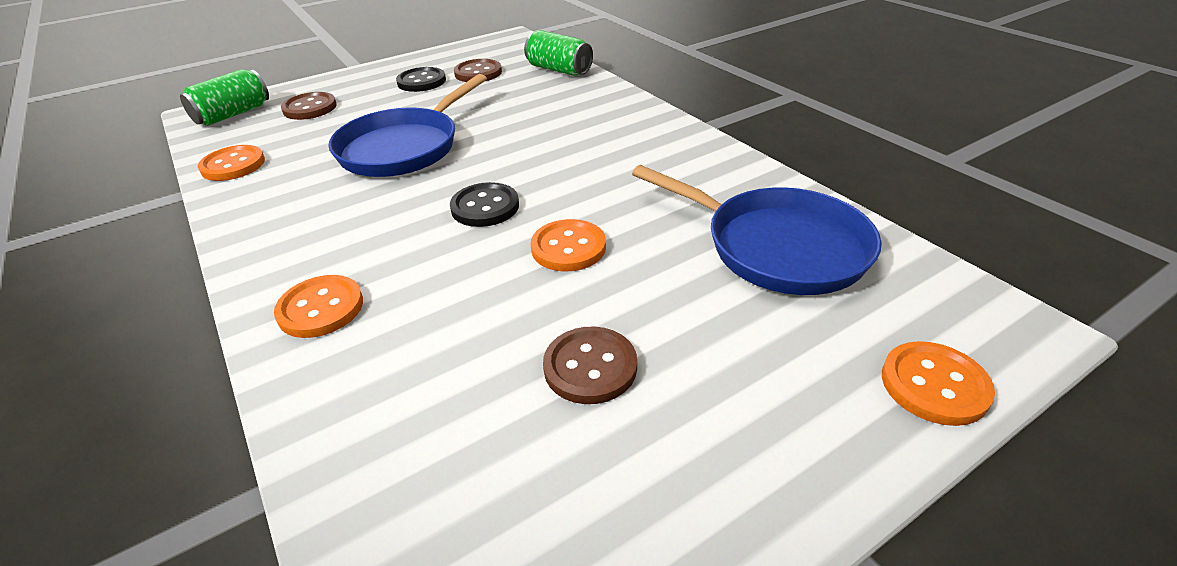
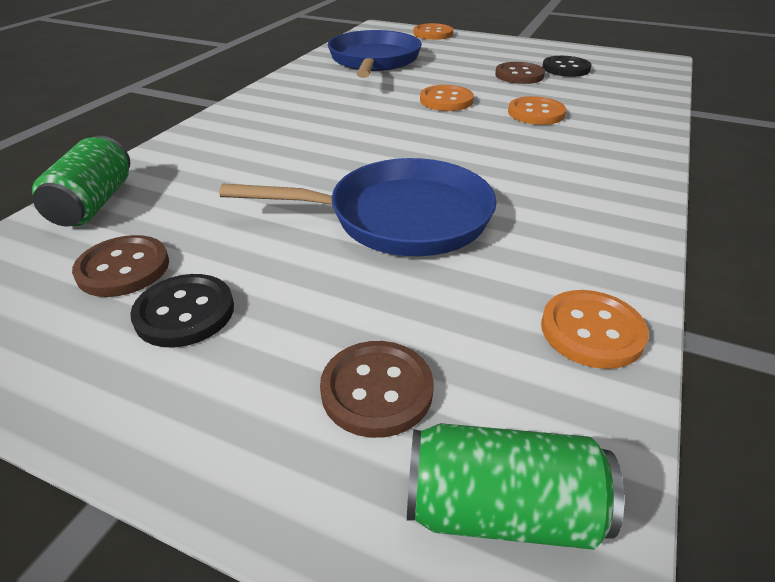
camera: 125 degrees left, 0 degrees up
orange button [274,275,363,338] -> orange button moved to [508,96,566,125]
black button [450,182,519,227] -> black button moved to [542,56,592,77]

